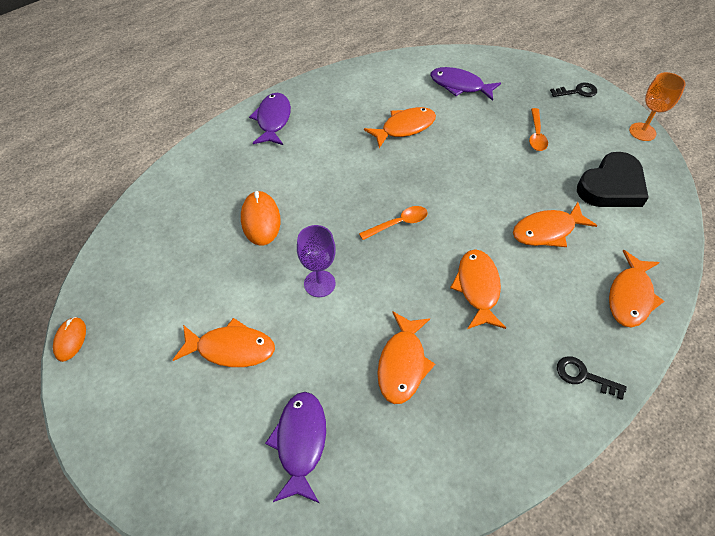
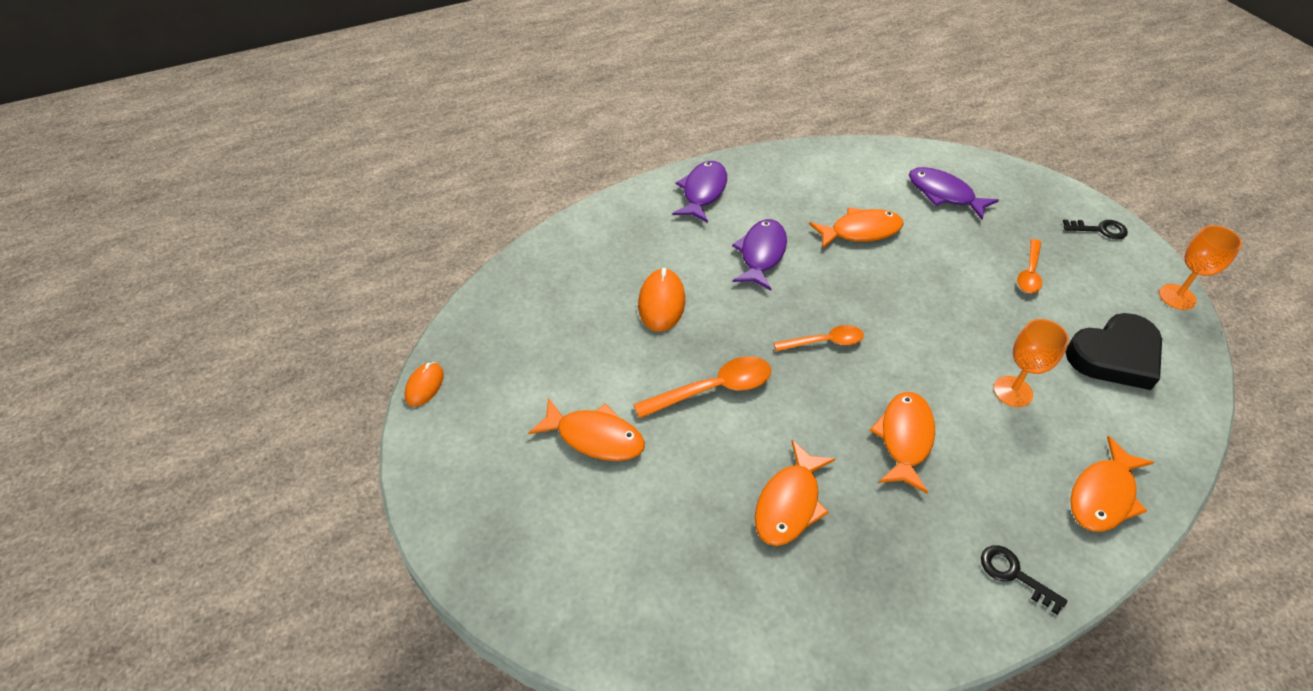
camera: 15 degrees right, 5 degrees down
purple fish [265,392,326,503] -> purple fish moved to [732,219,787,290]
purple goblet [297,225,336,297] -> orange spoon [633,356,771,419]
orange fish [513,202,597,247] -> orange goblet [994,319,1069,407]

